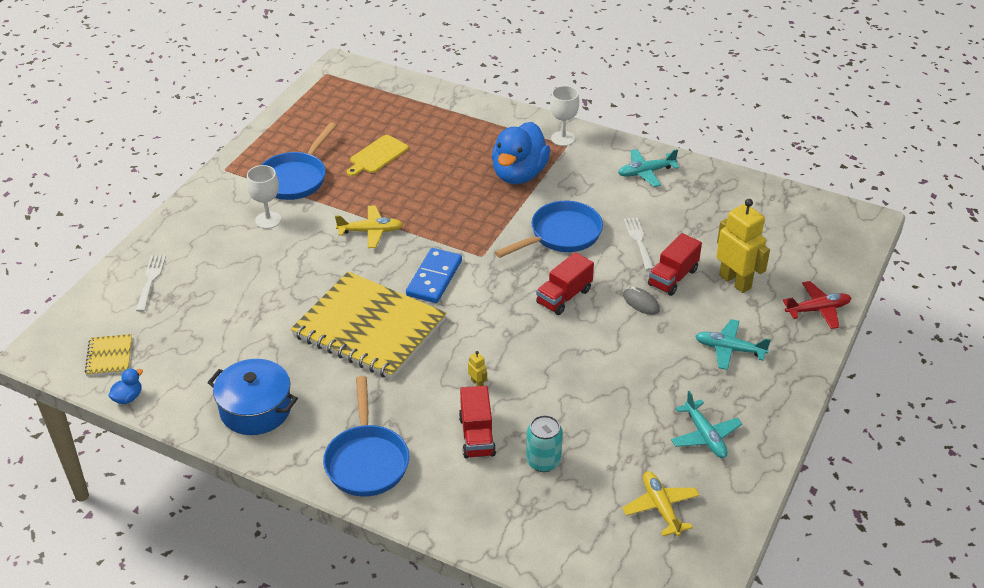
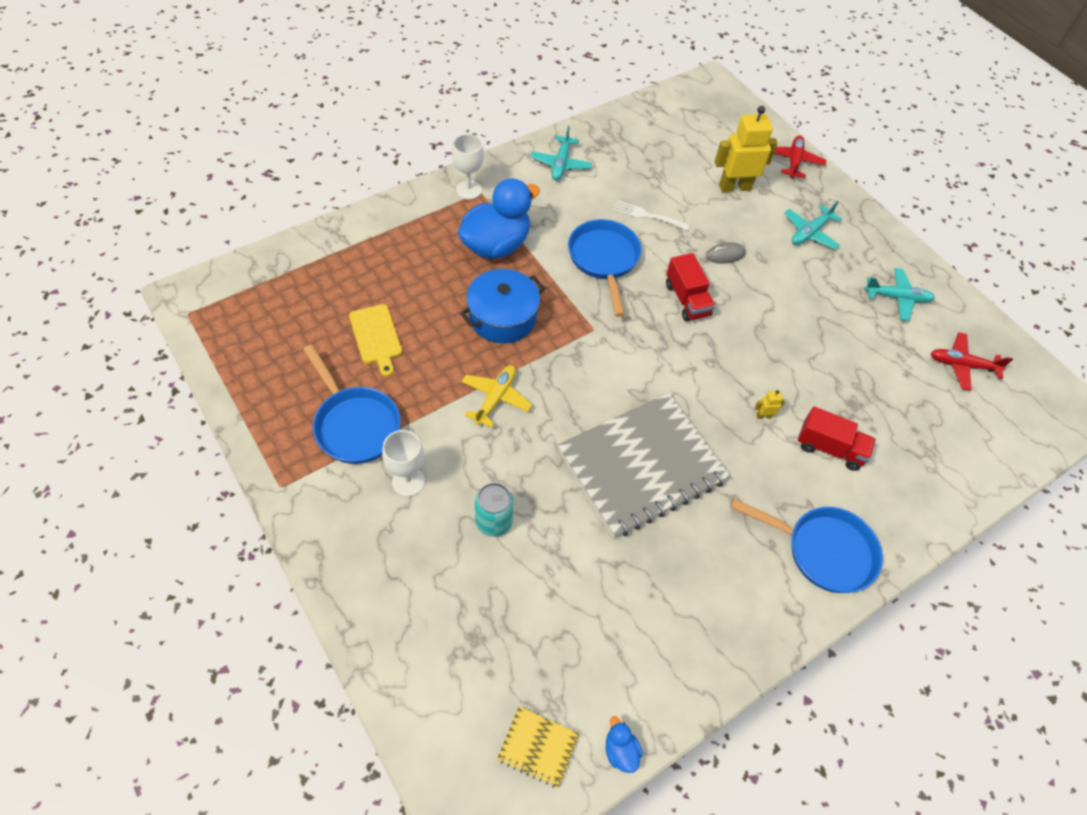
camera: 65 degrees left, 15 degrees up
white fork [136,255,166,312] -> none
blue pot [207,359,298,435] -> blue pot moved to [460,269,545,343]
yellow notebook [291,272,447,379] -> grey notebook [557,393,730,538]
blue domino [406,248,462,303] -> none
blue duck [492,122,550,184] -> blue duck turned 90 degrees counterclockwise [458,179,540,259]
turquoise can [526,415,563,472] -> turquoise can moved to [475,483,514,537]
yellow plane [622,471,700,536] -> red plane [931,332,1013,391]
red truck [648,233,702,296] -> none

